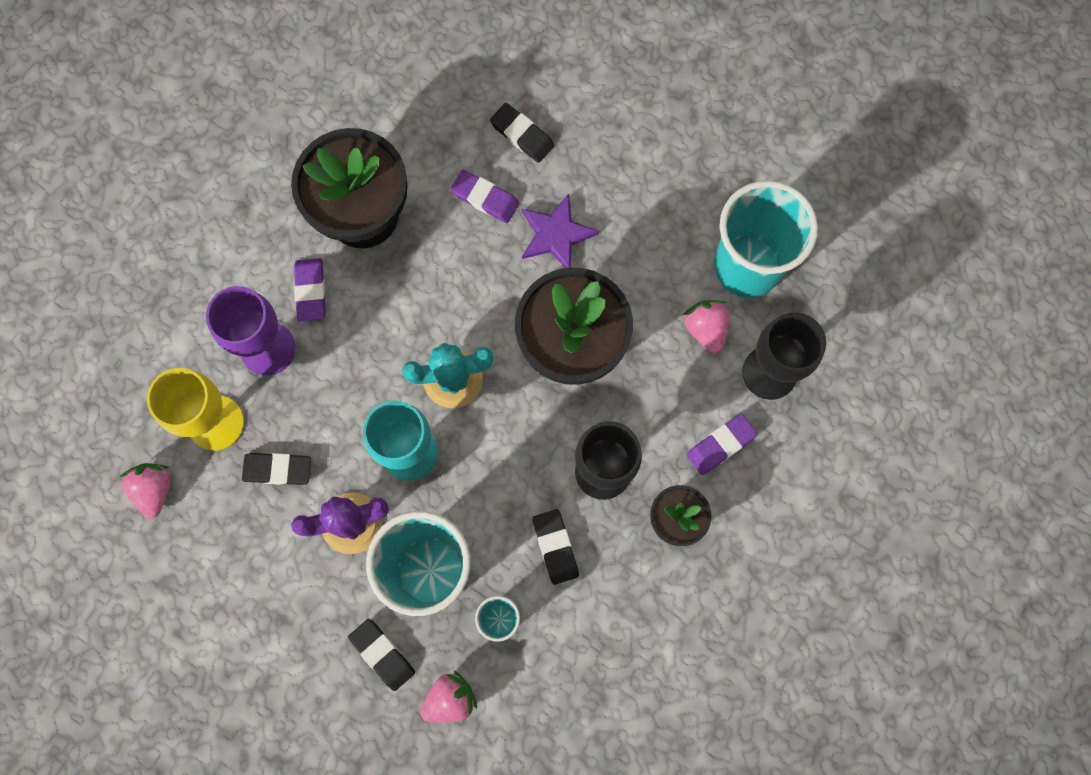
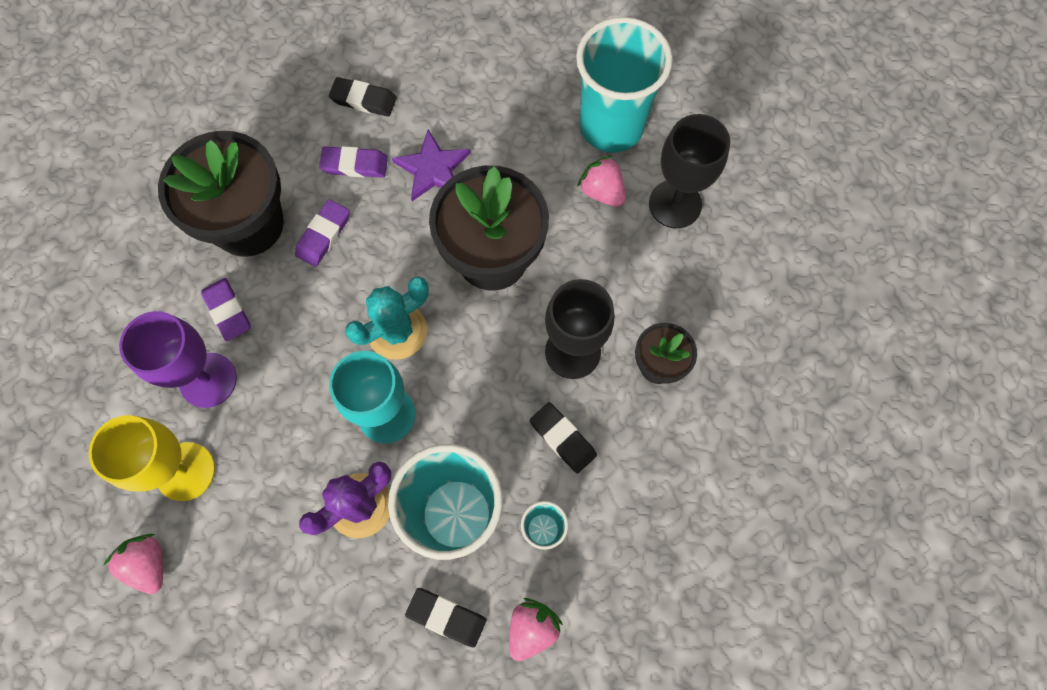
camera: 25 degrees left, 5 degrees down
black eraser [242,453,311,485] -> none
purple eraser [686,414,758,475] -> purple eraser moved to [295,199,350,267]

